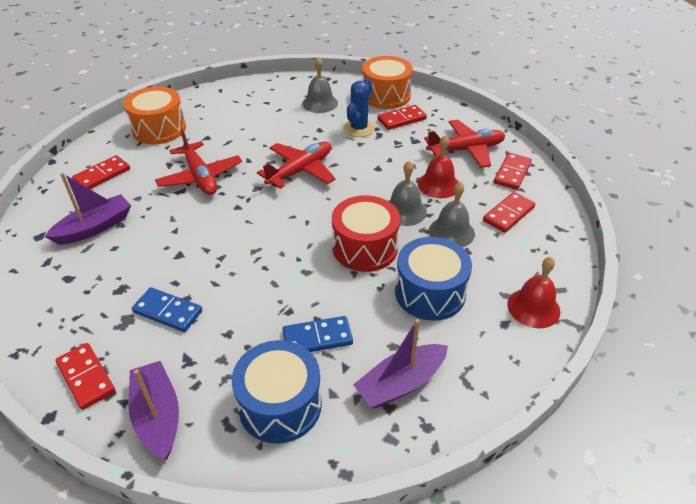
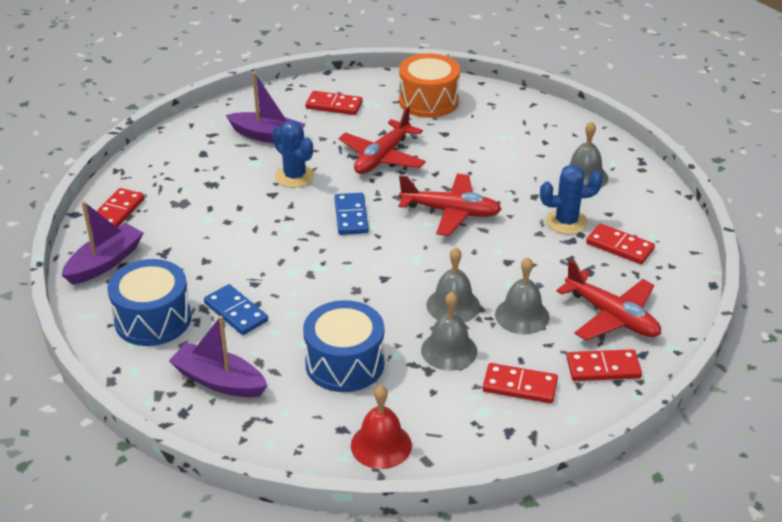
camera: 60 degrees right, 5 degrees down
blue domino [132,287,202,332] -> blue domino moved to [334,193,369,235]
red drum [332,195,400,272] -> none
orange drum [362,56,413,109] -> none
red bell [418,135,458,198] -> grey bell [495,257,549,334]
none -> blue cactus [272,121,315,188]

